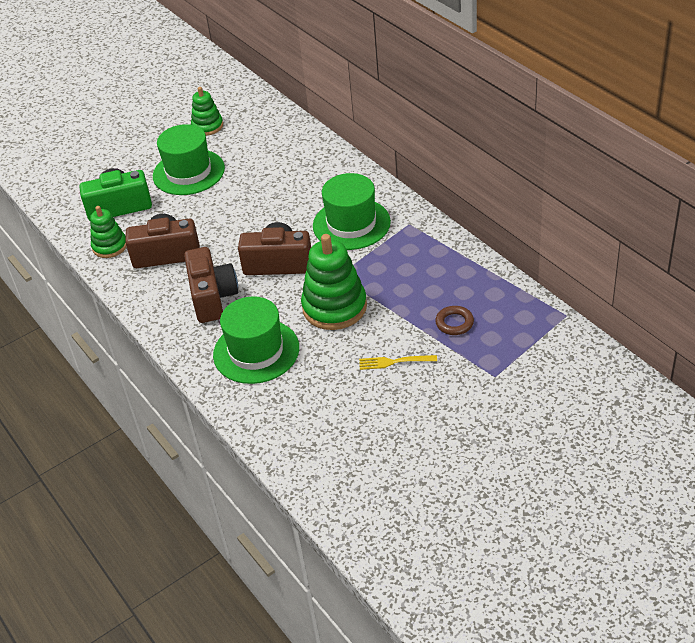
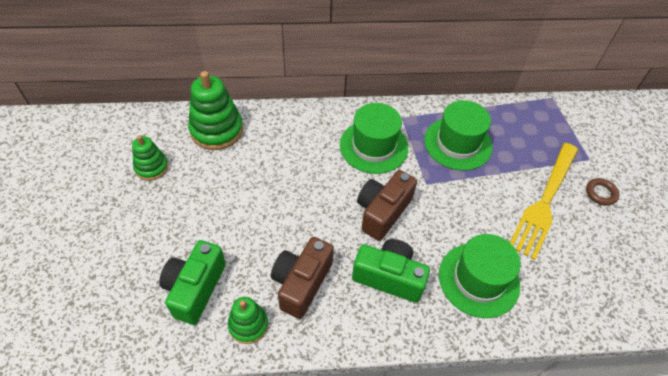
camera: 65 degrees left, 10 degrees up
green hat [153,124,225,195] -> green hat moved to [424,100,492,171]
brown camera [184,247,238,323] -> green camera [352,239,430,303]
green stacking toy [301,234,367,330] -> green stacking toy moved to [188,71,243,150]
yellow fork [359,355,437,370] -> yellow fork [510,143,578,260], size x2.38
brown ring [435,306,474,335] -> brown ring moved to [586,178,620,206]

